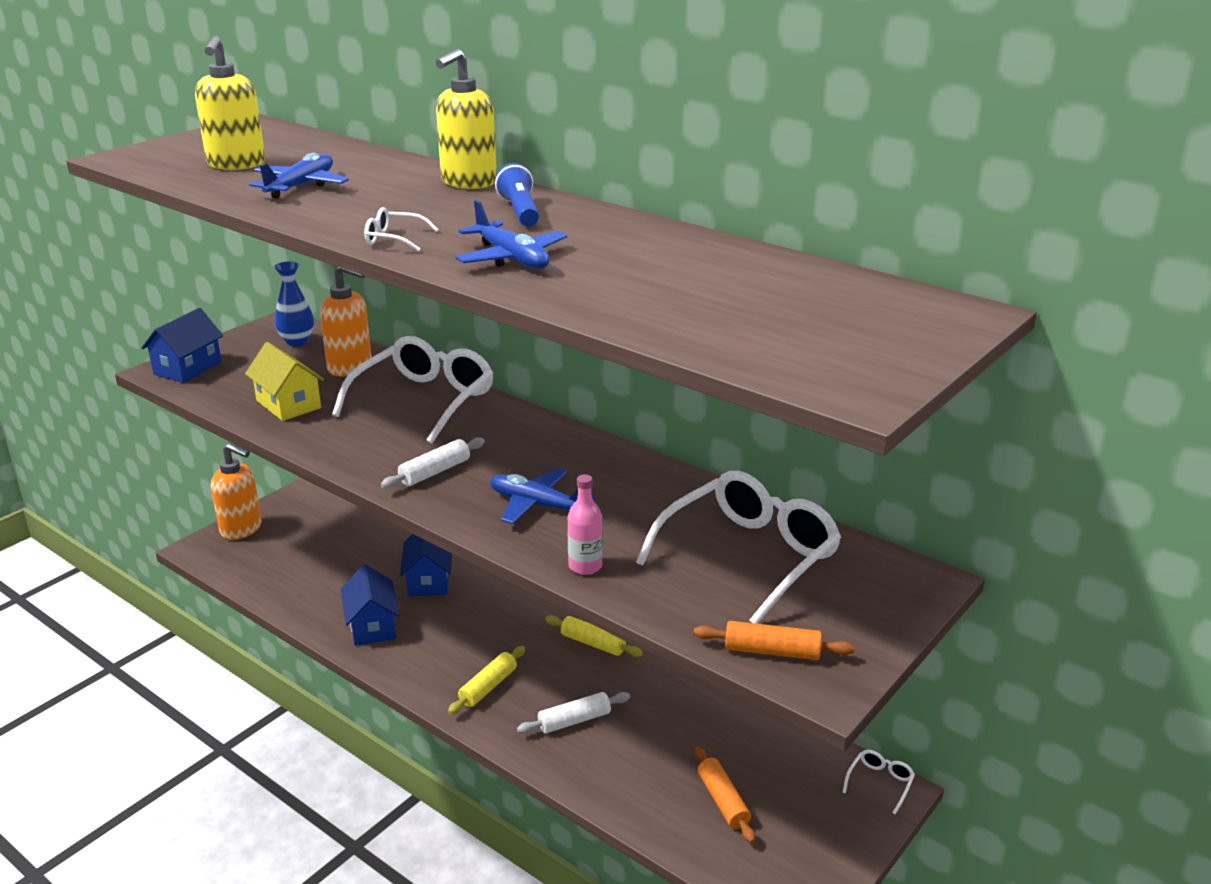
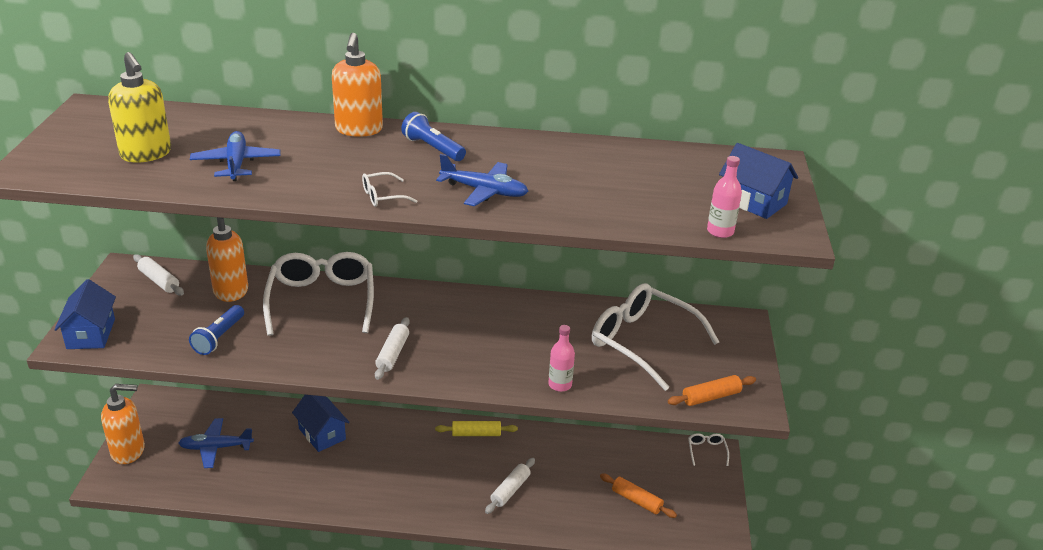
camera: 35 degrees left, 5 degrees up
yellow house [245,342,324,421] -> blue flashlight [189,305,244,355]
blue vase [274,262,314,346] -> white rolling pin [133,254,184,295]
blue house [341,564,400,646] -> blue house moved to [719,143,798,219]
yellow soap dispenser [436,49,497,189] -> orange soap dispenser [332,33,383,137]
yellow rolling pin [448,646,525,715] -> none
blue plane [490,468,595,524] -> blue plane moved to [179,418,254,468]
white glasses [636,471,841,624] -> white glasses turned 60 degrees counterclockwise [592,283,719,391]
none -> pink bottle [707,156,742,238]

